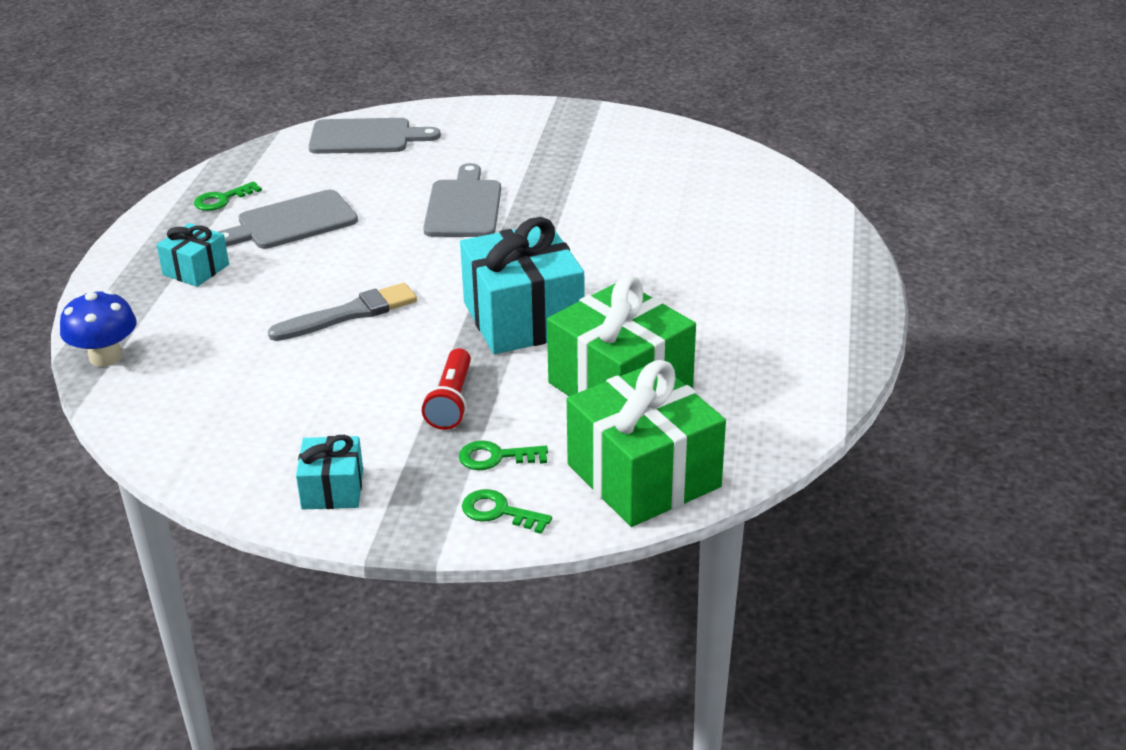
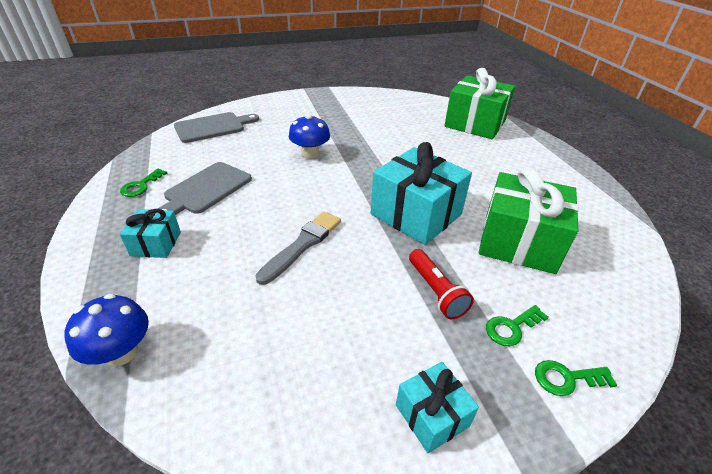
camera: 30 degrees left, 5 degrees up
grey cutting board [423,163,501,237] -> blue mushroom [289,114,330,159]
green gift [567,360,726,527] -> green gift moved to [444,68,515,139]

